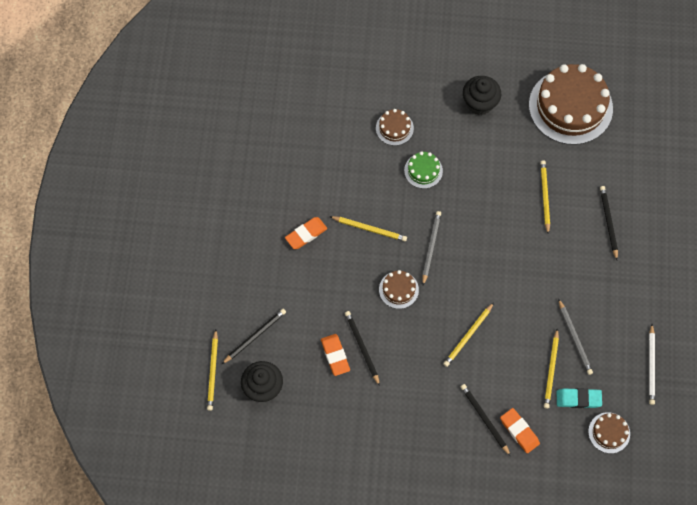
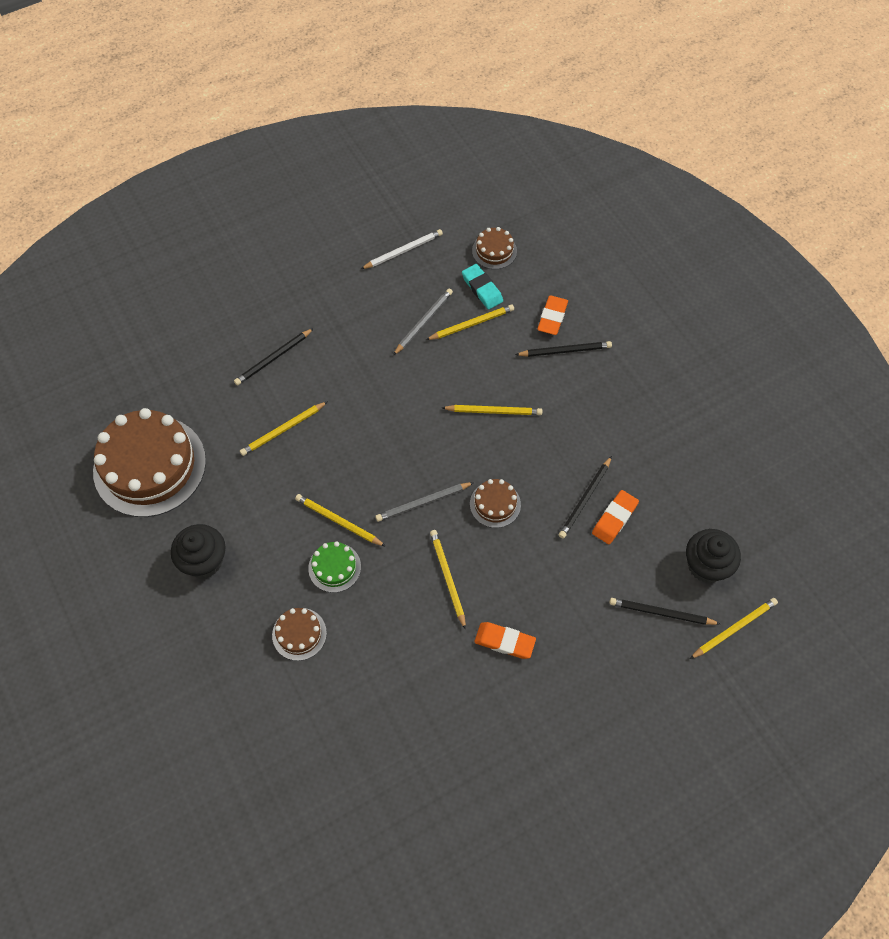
camera: 125 degrees left, 5 degrees down
black pencil [461,384,511,456] -> black pencil turned 120 degrees counterclockwise [515,341,612,357]
none -> yellow pencil [295,494,386,547]

